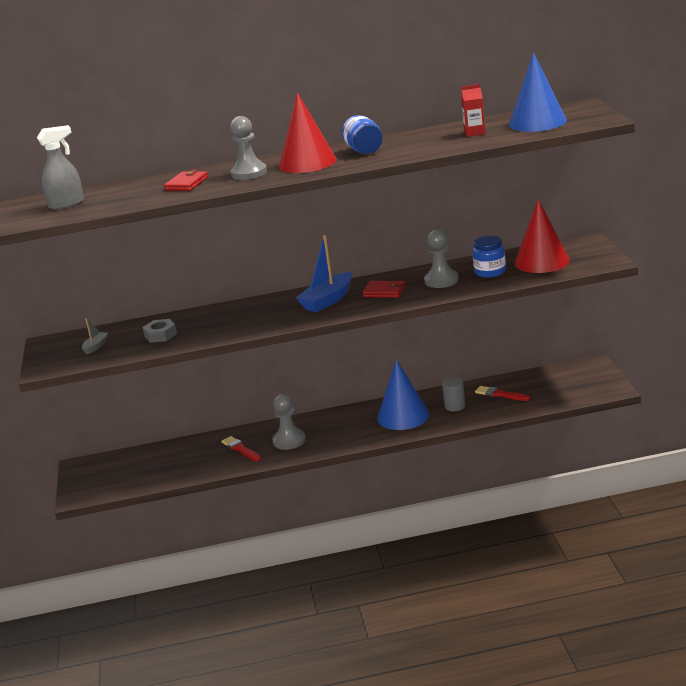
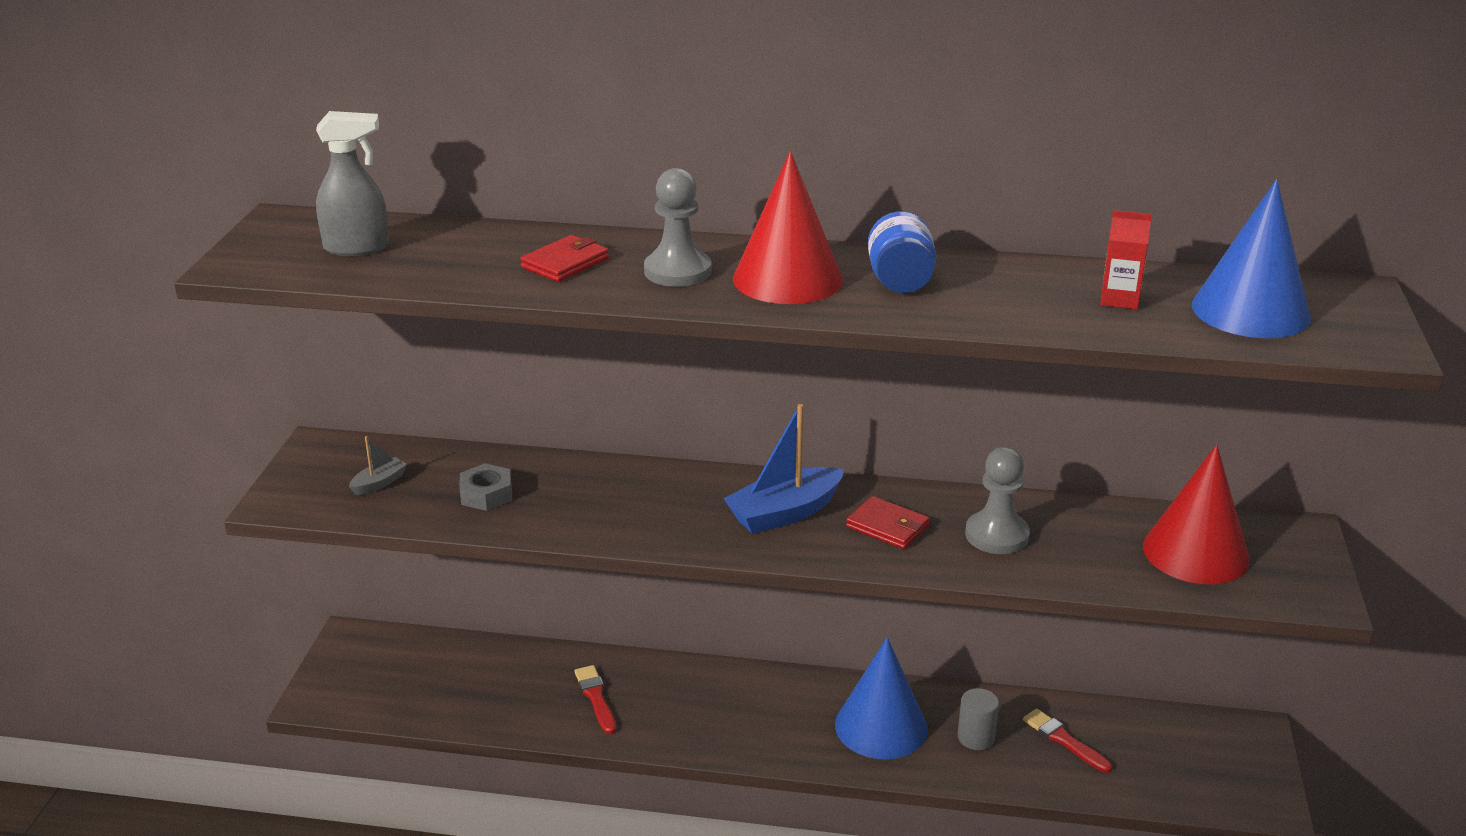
camera: 15 degrees right, 5 degrees up
grey pawn [273,394,306,450] -> none
blue jar [472,236,506,278] -> none

